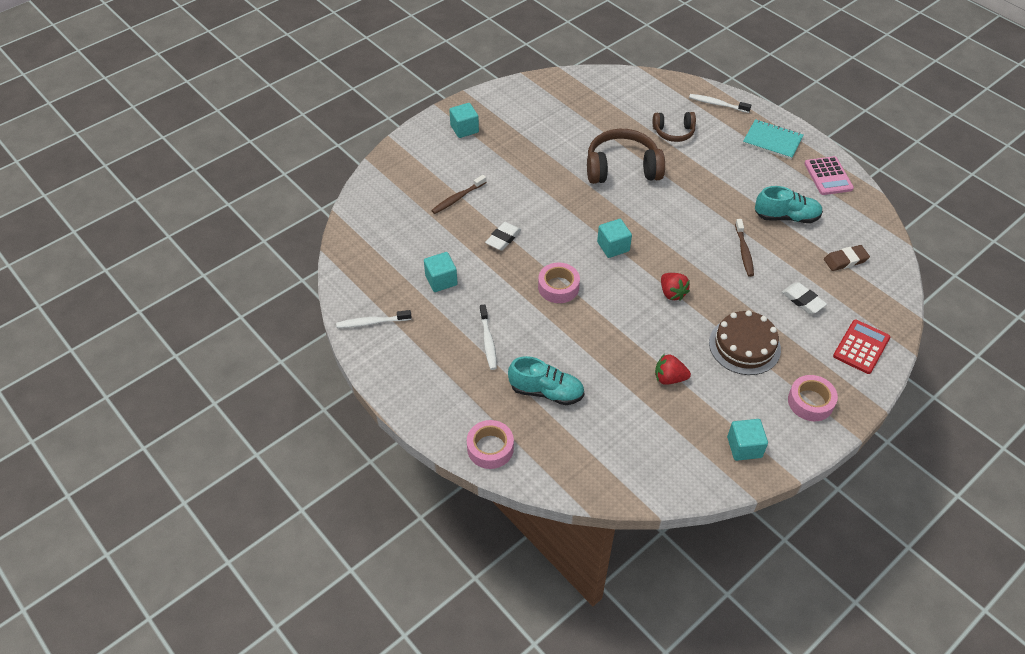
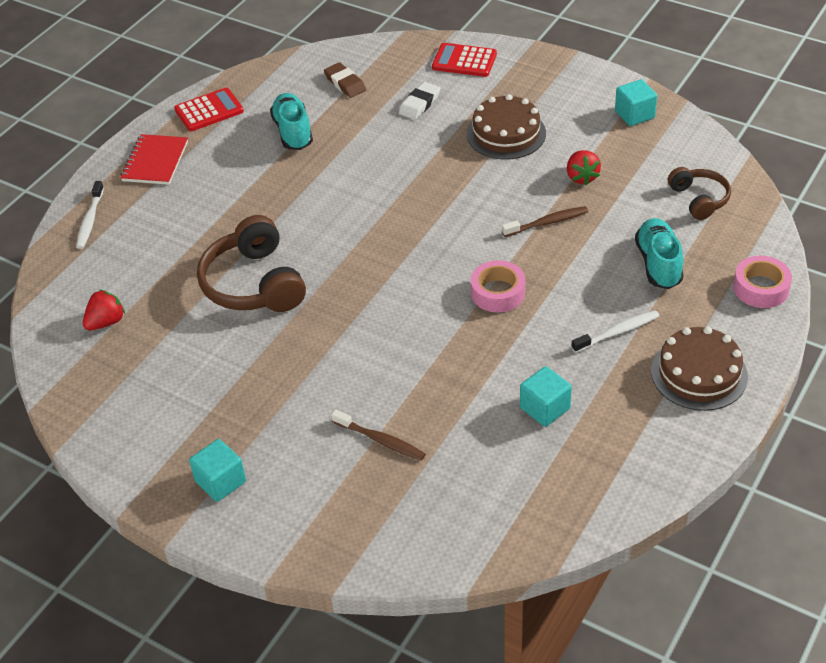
camera: 105 degrees left, 5 degrees down
white toothbrush [336,310,412,328] -> none
white eraser [485,222,521,251] -> none
turquoise cube [597,219,632,258] -> none
brown headphones [653,112,696,142] -> brown headphones moved to [668,167,731,220]
red strawberry [661,273,690,301] -> red strawberry moved to [83,290,125,331]
brown toothbrush [735,219,754,277] -> brown toothbrush moved to [502,206,588,237]
turquoise notebook [743,119,804,159] -> red notebook [120,134,188,185]
pink tape [788,375,838,421] -> none
pink calculator [804,156,854,195] -> red calculator [174,88,244,131]
none -> brown cake [651,326,748,411]

